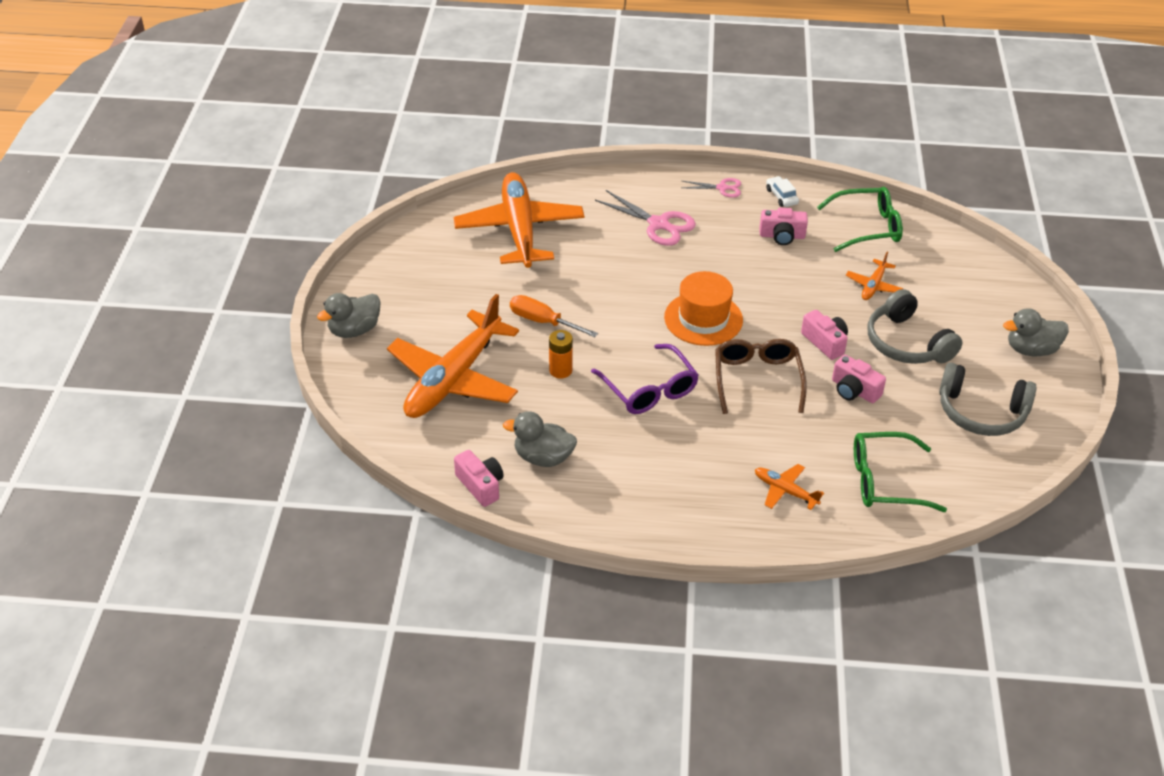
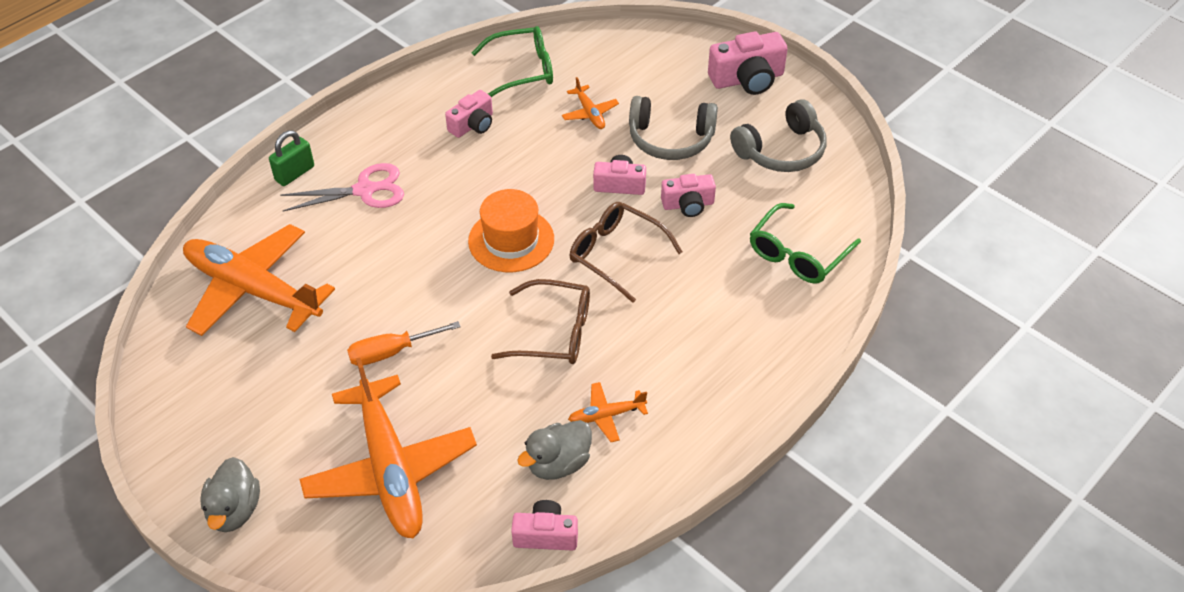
camera: 50 degrees left, 5 degrees up
orange battery [549,330,573,379] -> none
purple glasses [591,344,699,414] -> brown glasses [491,279,590,364]
pink scissors [682,178,741,198] -> none
orange plane [755,464,824,510] -> orange plane moved to [568,382,648,442]
white car [766,176,799,207] -> none
green glasses [817,187,903,252] -> green glasses turned 45 degrees clockwise [471,26,553,97]
grey duck [1003,308,1069,356] -> pink camera [708,31,788,95]
none -> green padlock [269,130,314,186]

